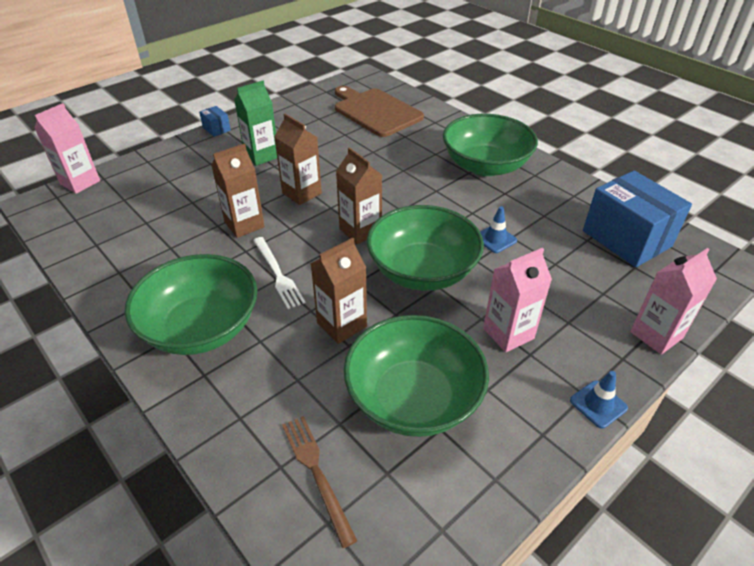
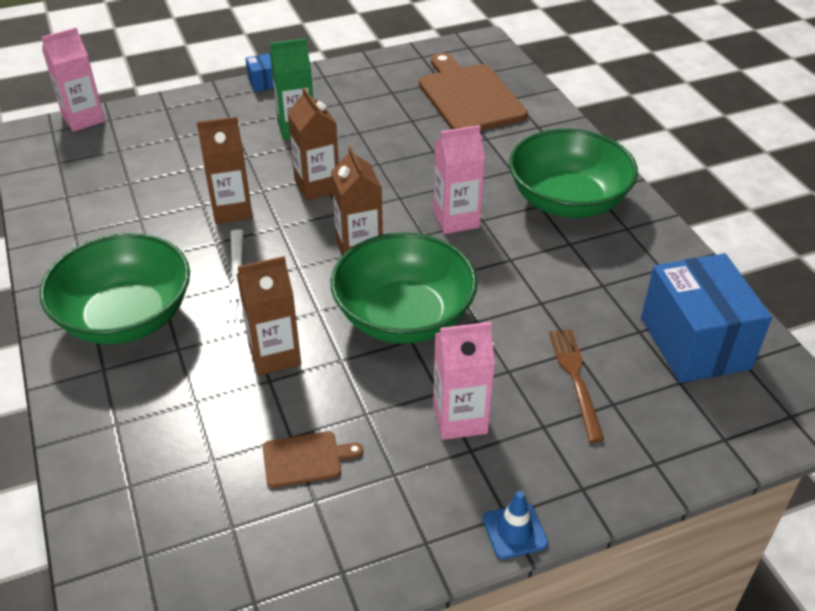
camera: 20 degrees right, 0 degrees up
brown fork [282,416,357,548] -> brown fork moved to [549,329,604,442]
green bowl [344,315,489,437] -> brown cutting board [263,431,363,488]
blue traffic cone [480,206,517,253] -> none
pink carton [630,248,717,355] -> pink carton moved to [433,125,485,234]

